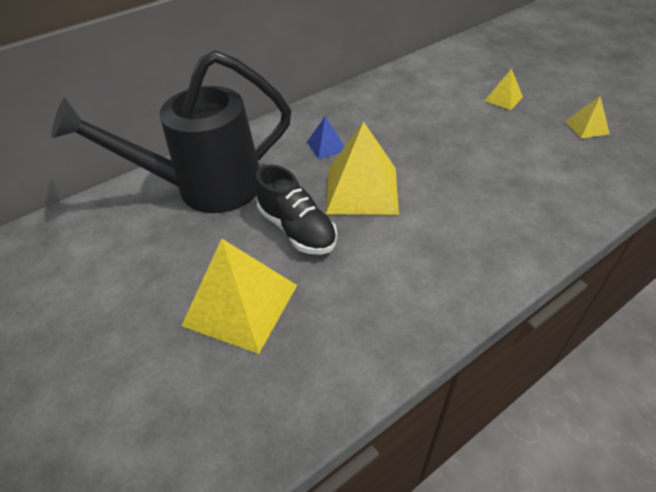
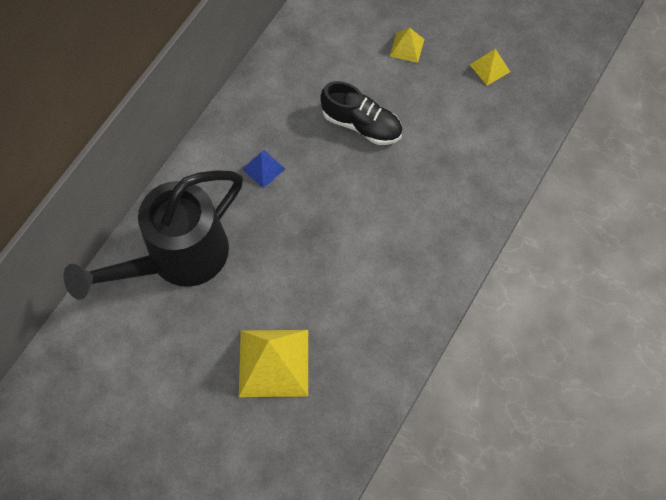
camera: 25 degrees left, 20 degrees up
black shoe [255,164,337,255] -> black shoe moved to [320,81,403,145]
yellow pyramid [326,122,399,215] -> none

